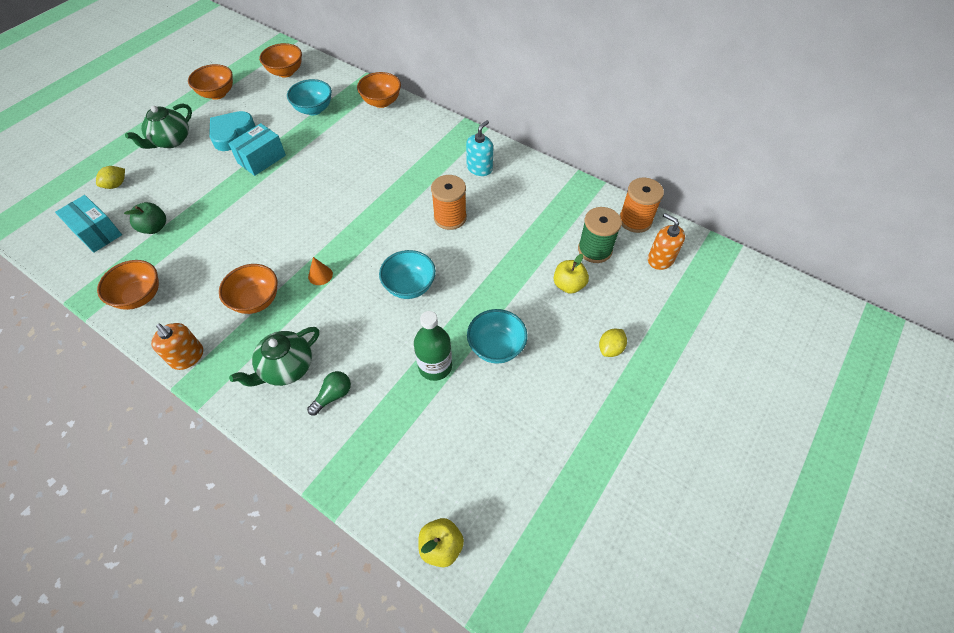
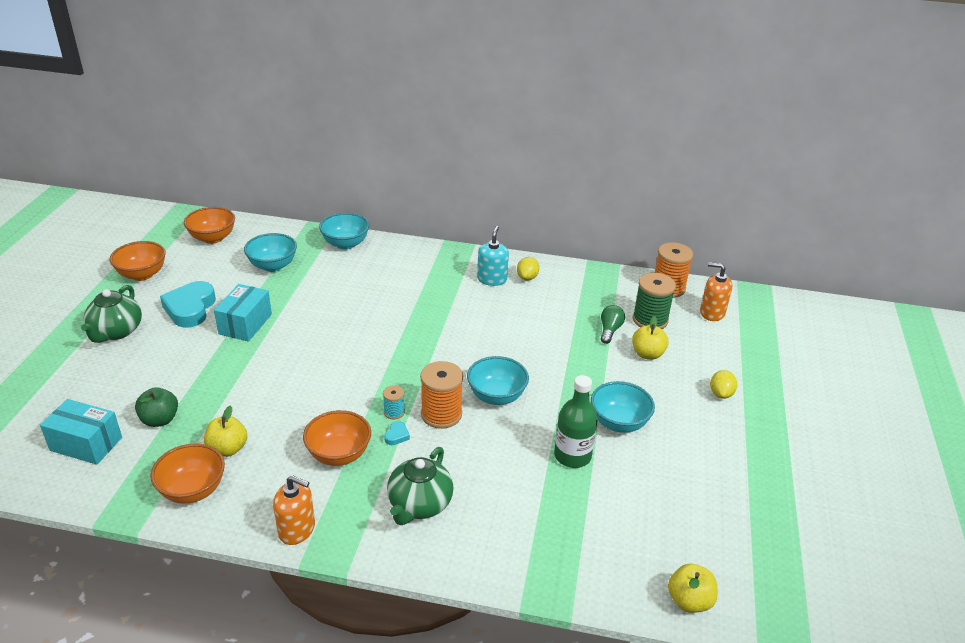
camera: 25 degrees left, 20 degrees down
yellow lemon [96,166,125,189] -> yellow lemon moved to [517,257,539,280]
green light bulb [307,371,351,416] -> green light bulb moved to [601,305,625,344]
orange cone [308,257,333,285] -> turquoise spool [383,385,405,419]
orange bowl [357,72,401,108] -> turquoise bowl [319,213,369,250]
orange spool [431,175,467,230] -> orange spool moved to [420,361,463,429]
none -> yellow apple [204,406,247,457]
none -> turquoise heart [384,421,410,445]

